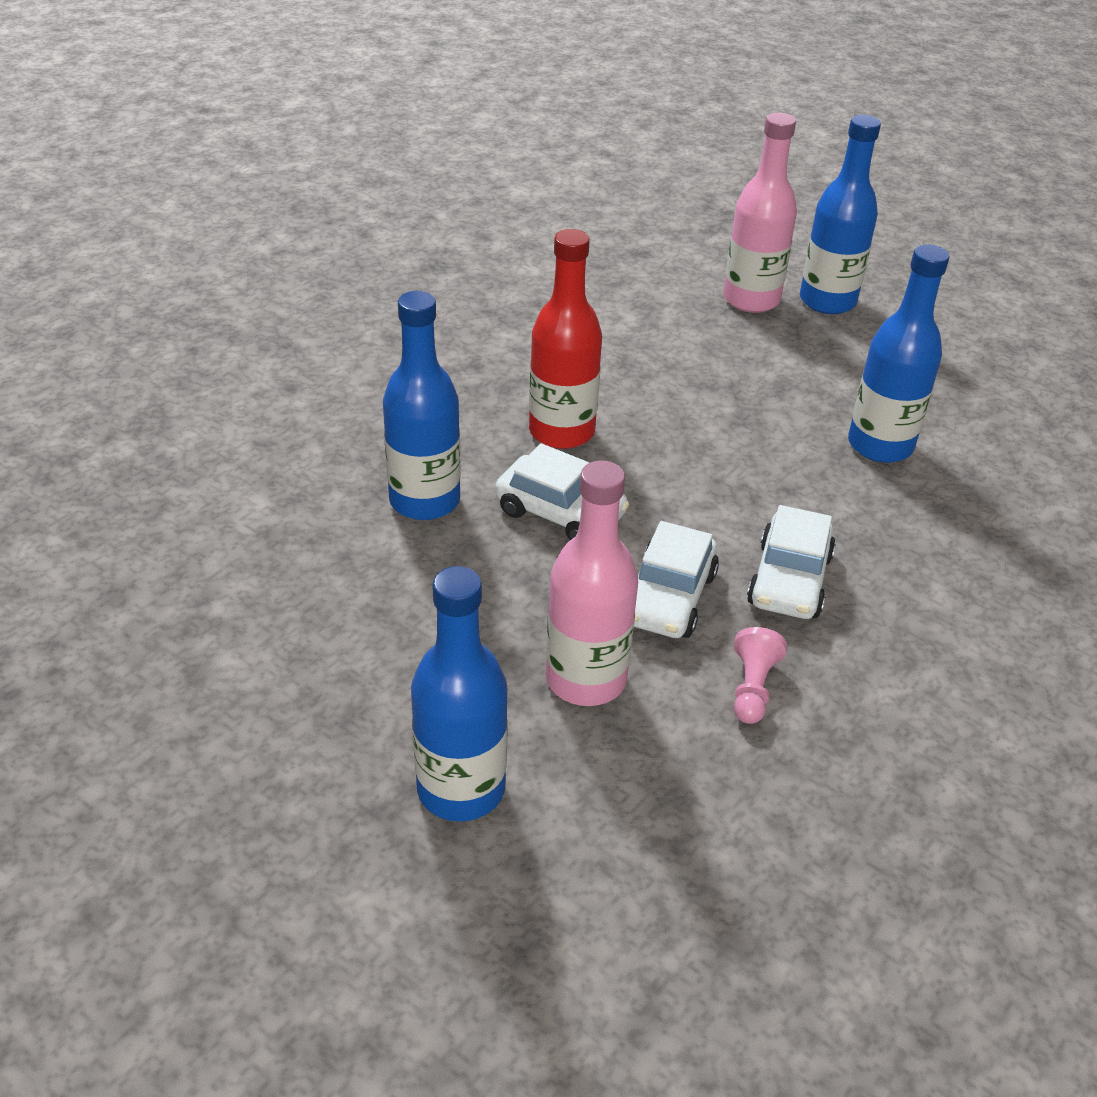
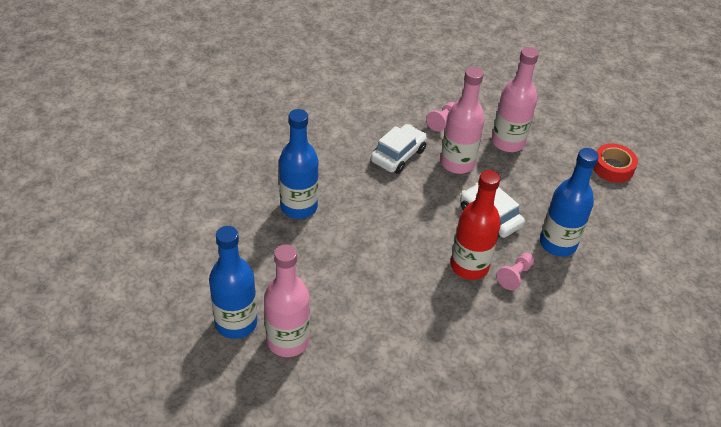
camera: 160 degrees left, 5 degrees up
blue bottle [411,566,508,822] -> none
white car [634,521,719,638] -> pink bottle [441,67,485,174]
none -> pink pawn [497,253,534,290]
none -> red tape [593,143,638,183]

